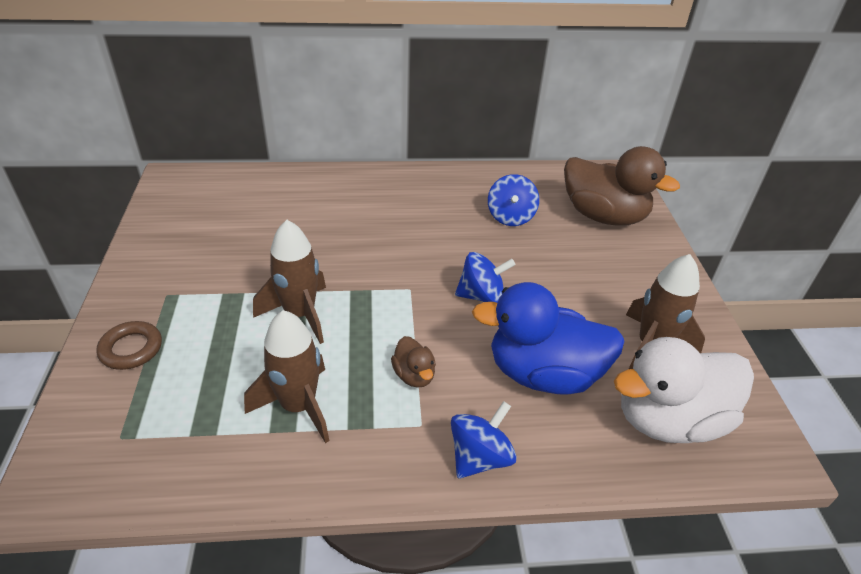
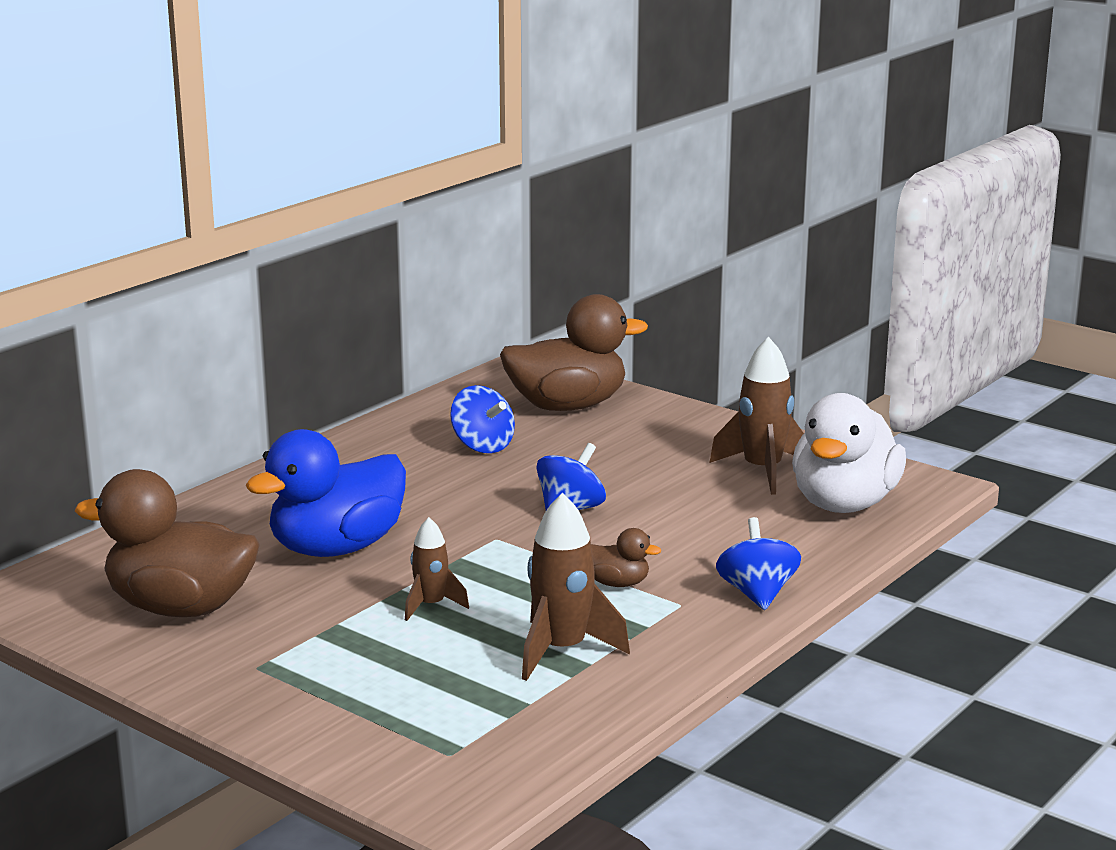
camera: 45 degrees left, 20 degrees down
brown ring [97,321,162,370] -> none
brown rocket [253,220,326,344] -> brown rocket [405,517,469,621], size x0.59
blue duck [472,282,624,395] -> blue duck moved to [246,429,406,557]
none -> brown duck [75,469,260,617]

